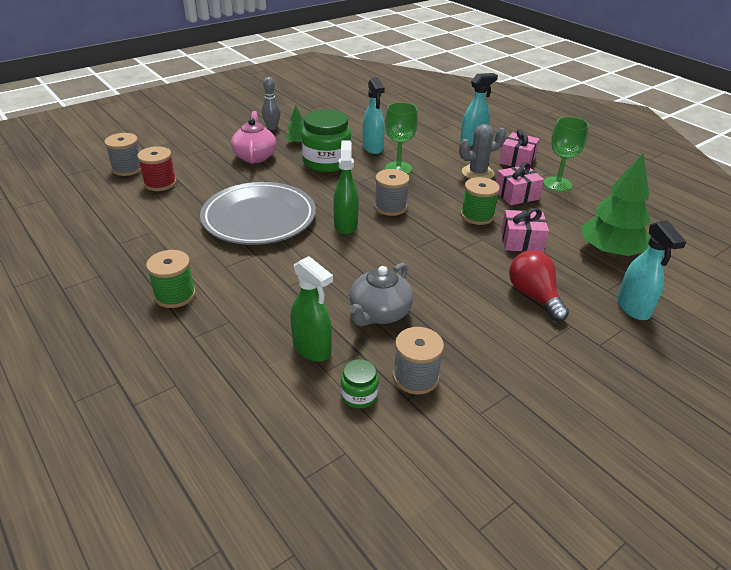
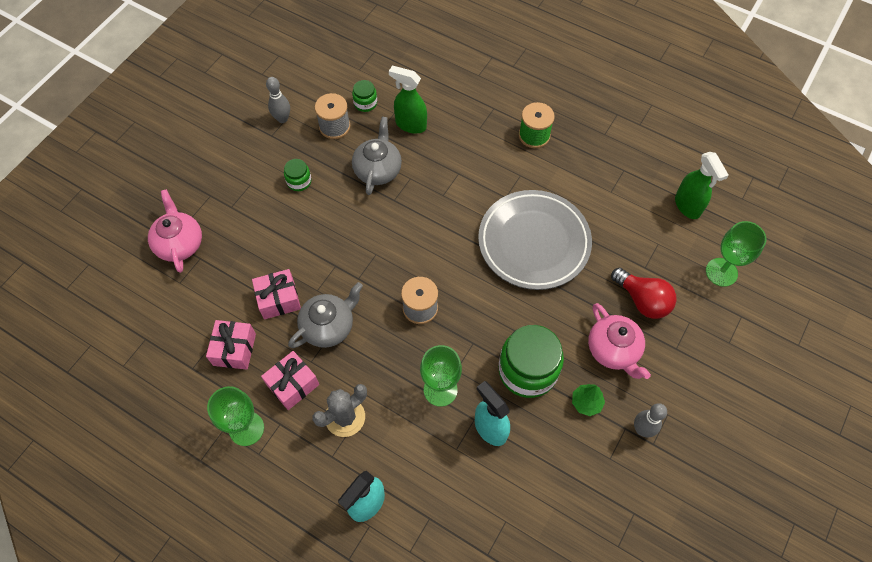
camera: 160 degrees right, 25 degrees up
grey spool [104,133,141,176] -> green goblet [706,221,766,287]
red spool [137,146,177,191] -> none
green spray bottle [333,140,359,234] -> green spray bottle moved to [675,152,729,219]
green spool [461,177,500,225] -> grey teapot [288,282,363,348]
pink gift [500,129,540,167] -> pink gift moved to [206,320,256,370]
red light bulb [509,250,569,321] -> red light bulb moved to [611,268,677,319]
green tree [581,153,651,257] -> none
turquoise spray bottle [617,221,686,320] -> pink teapot [148,189,202,273]
none -> grey bowling pin [266,77,290,123]
none -> green jar [284,159,311,191]

